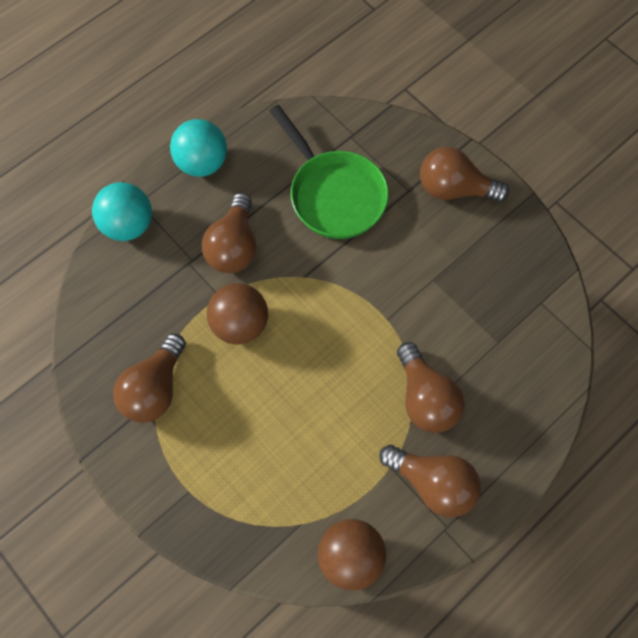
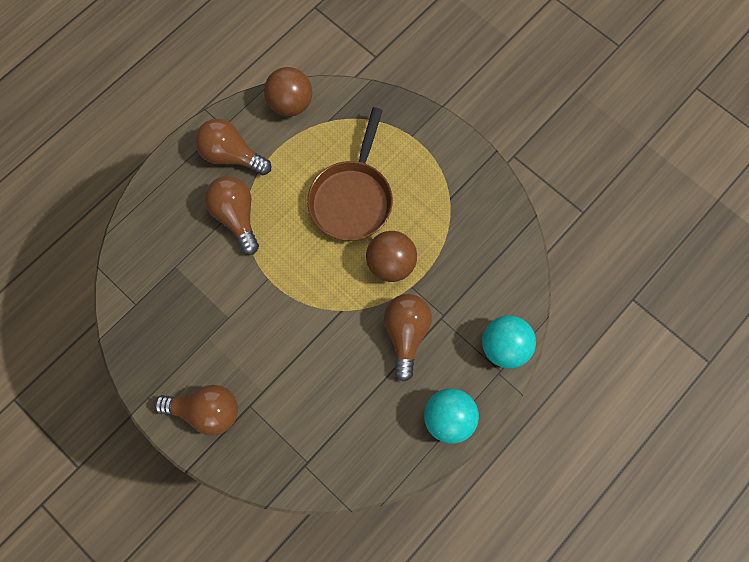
camera: 175 degrees right, 5 degrees up
brown light bulb [113,334,186,423] -> none
green pan [270,105,389,239] -> none
none -> brown pan [307,107,393,241]

